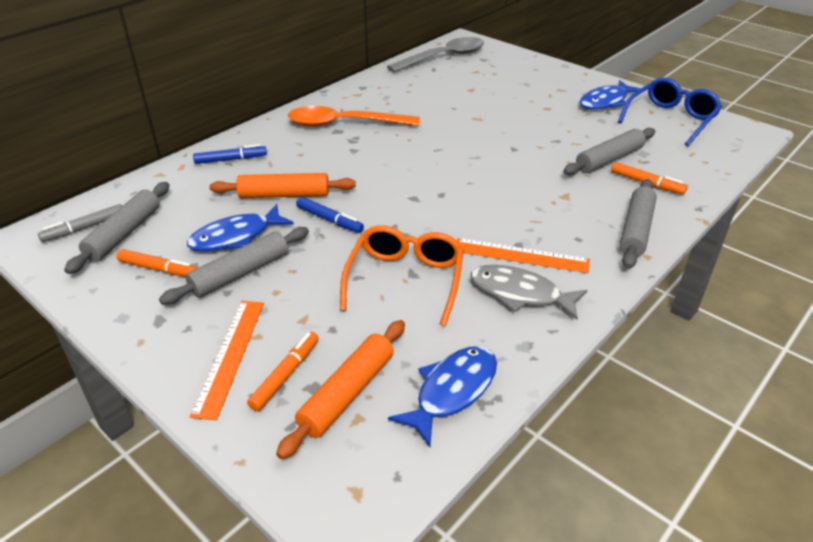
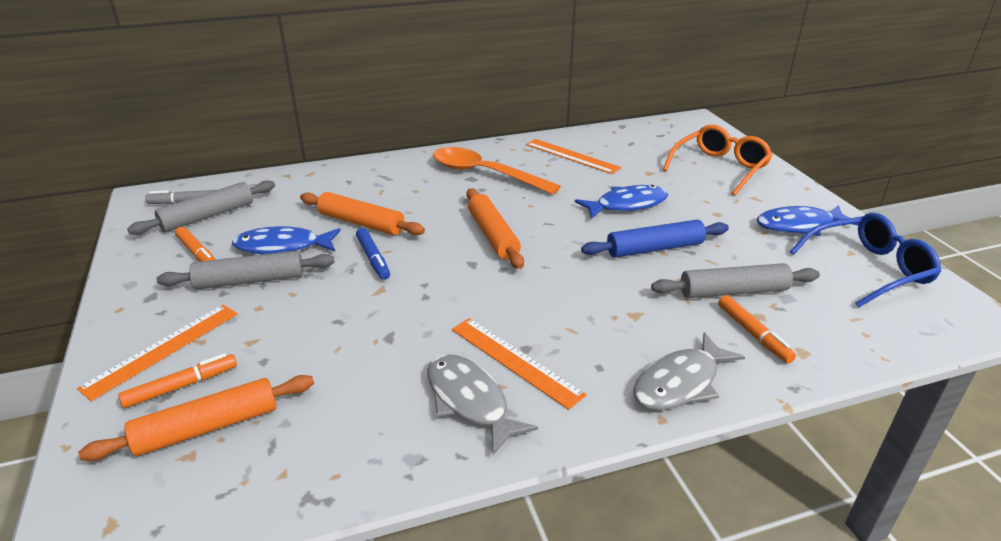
camera: 30 degrees right, 5 degrees down
blue marker [193,144,267,164] -> none
orange glasses [340,225,464,326] -> orange glasses moved to [663,124,773,196]
grey spoon [387,37,484,72] -> none
blue fish [388,346,497,447] -> blue fish moved to [575,185,668,219]
grey rolling pin [619,179,657,269] -> grey fish [633,332,745,410]
none -> orange rolling pin [466,188,524,269]
none -> orange ruler [526,139,621,174]
none -> blue rolling pin [581,220,729,258]

